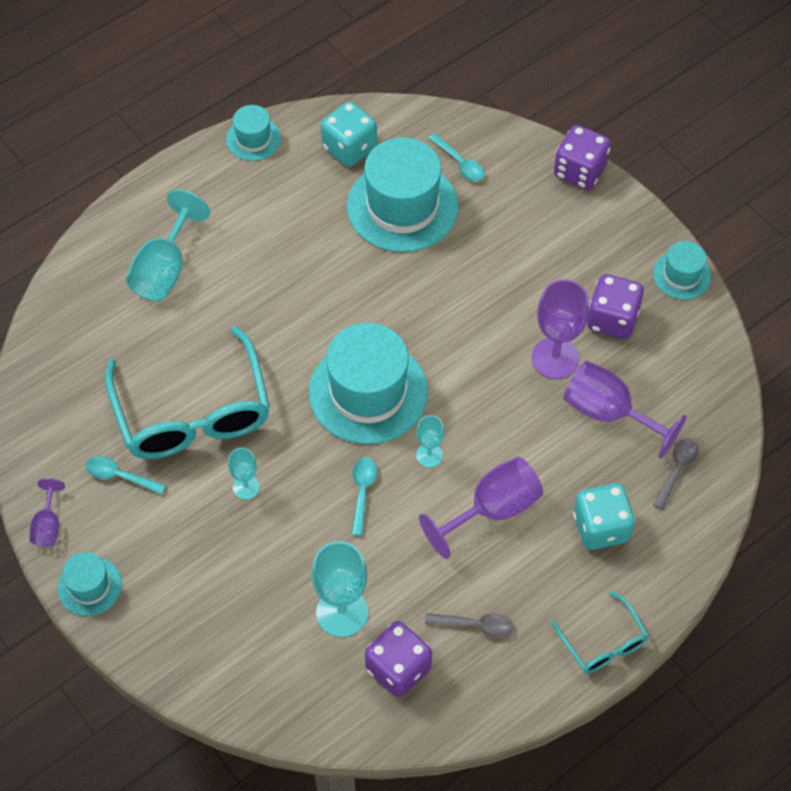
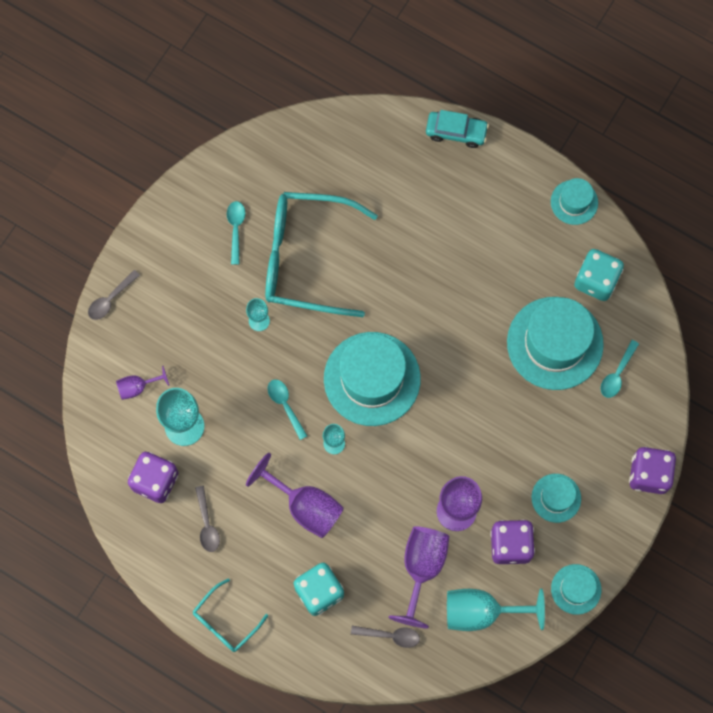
camera: 70 degrees right, 15 degrees up
purple goblet [29,478,65,547] -> purple goblet moved to [116,366,169,400]
turquoise hat [58,552,122,616] -> turquoise hat moved to [532,474,581,523]
turquoise glasses [105,326,270,459] -> turquoise glasses turned 45 degrees clockwise [265,192,378,317]
turquoise goblet [126,189,210,301] -> turquoise goblet moved to [447,589,545,631]
turquoise spoon [352,457,377,536] -> turquoise spoon turned 105 degrees counterclockwise [268,379,307,440]
none -> grey spoon [88,270,140,320]
none -> turquoise car [426,110,489,148]

